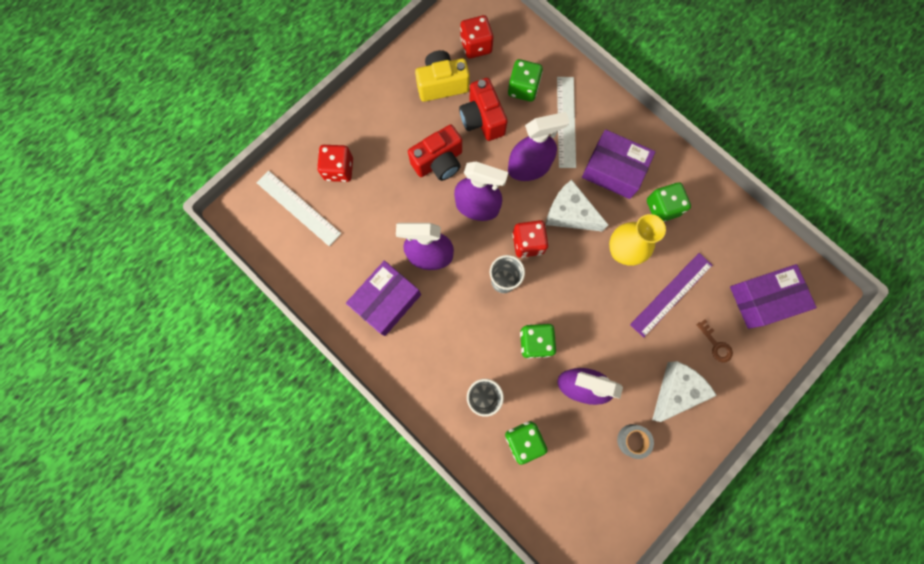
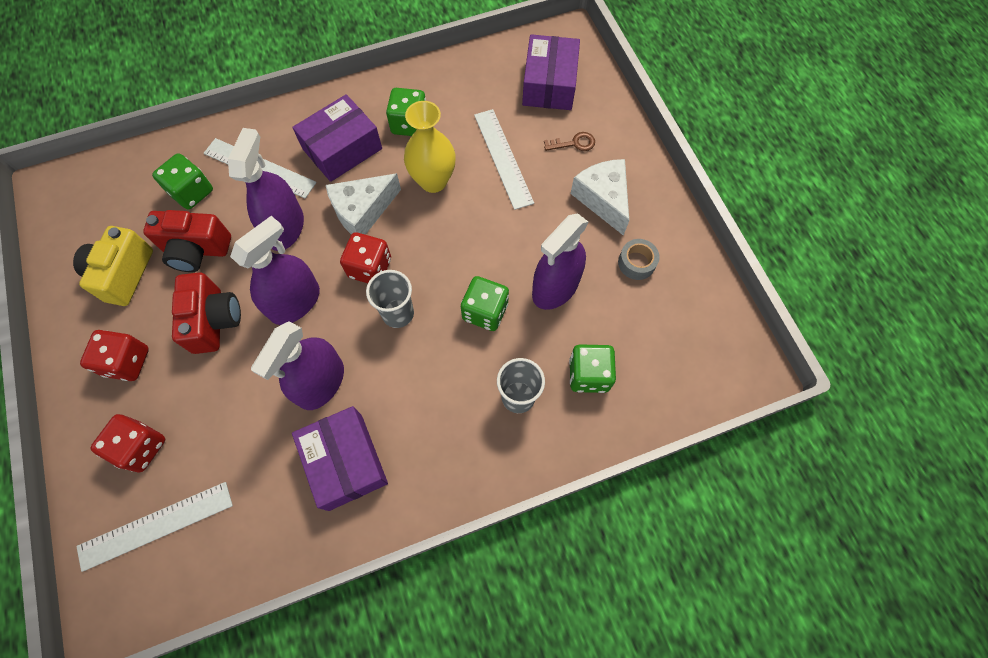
camera: 65 degrees left, 10 degrees down
red dice [460,15,493,59] -> red dice moved to [80,330,149,381]
purple ruler [630,253,713,338] -> white ruler [474,109,534,210]

